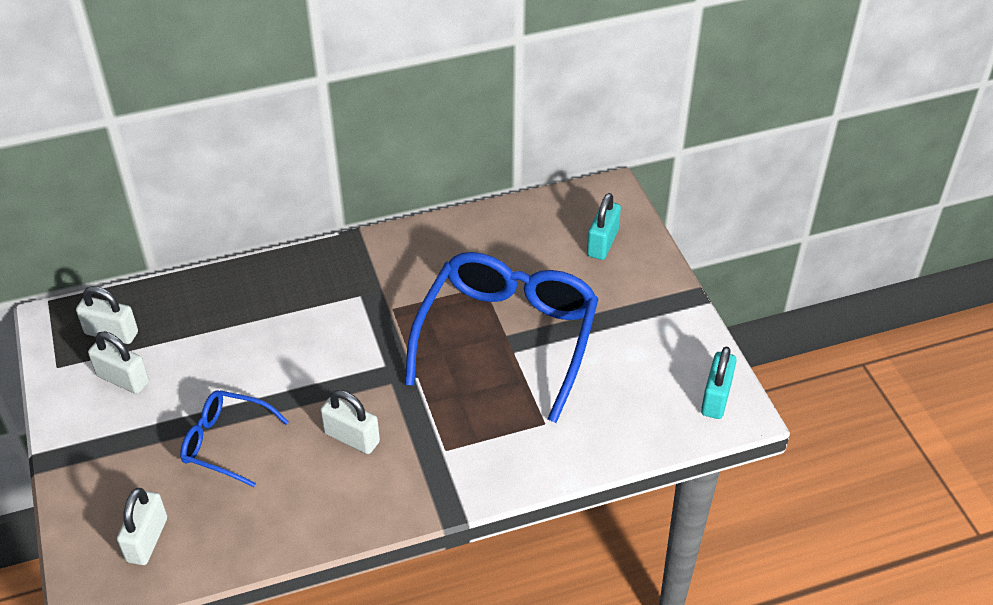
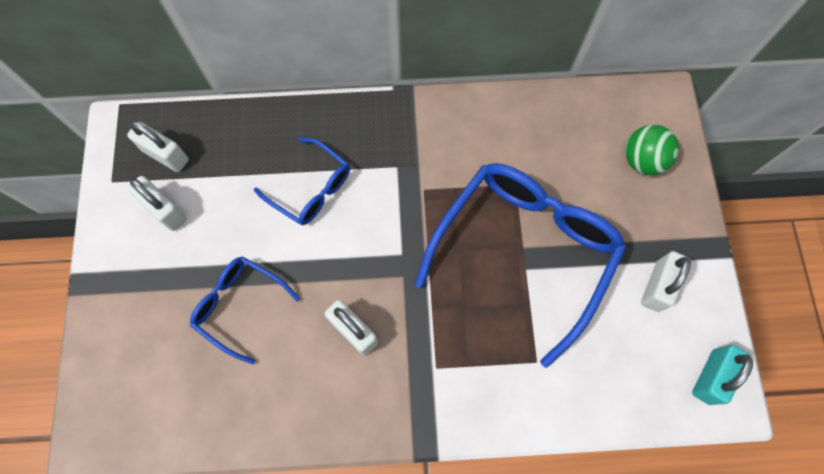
camera: 15 degrees right, 25 degrees up
white padlock [117,488,167,565] -> white padlock moved to [641,251,691,312]
turquoise padlock [587,193,621,260] -> green ball [625,125,679,175]
none -> blue glasses [254,138,350,225]

